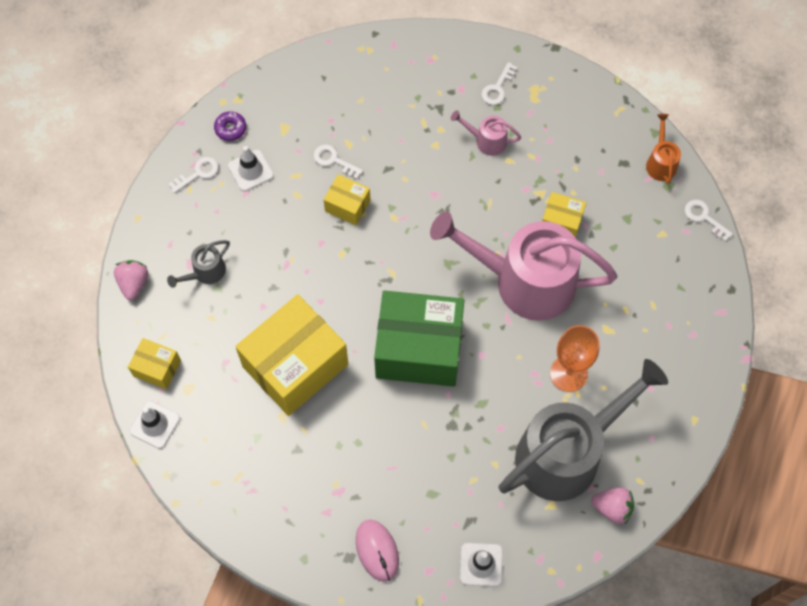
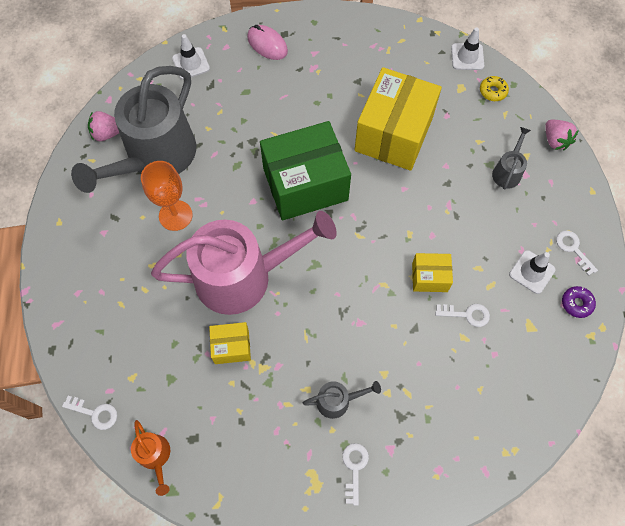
camera: 155 degrees right, 0 degrees up
yellow box [128,338,181,389] -> yellow donut [480,76,509,101]
white key [169,157,219,193] -> white key turned 120 degrees clockwise [556,231,598,276]
pink watering can [451,110,521,156] -> grey watering can [303,381,381,419]

